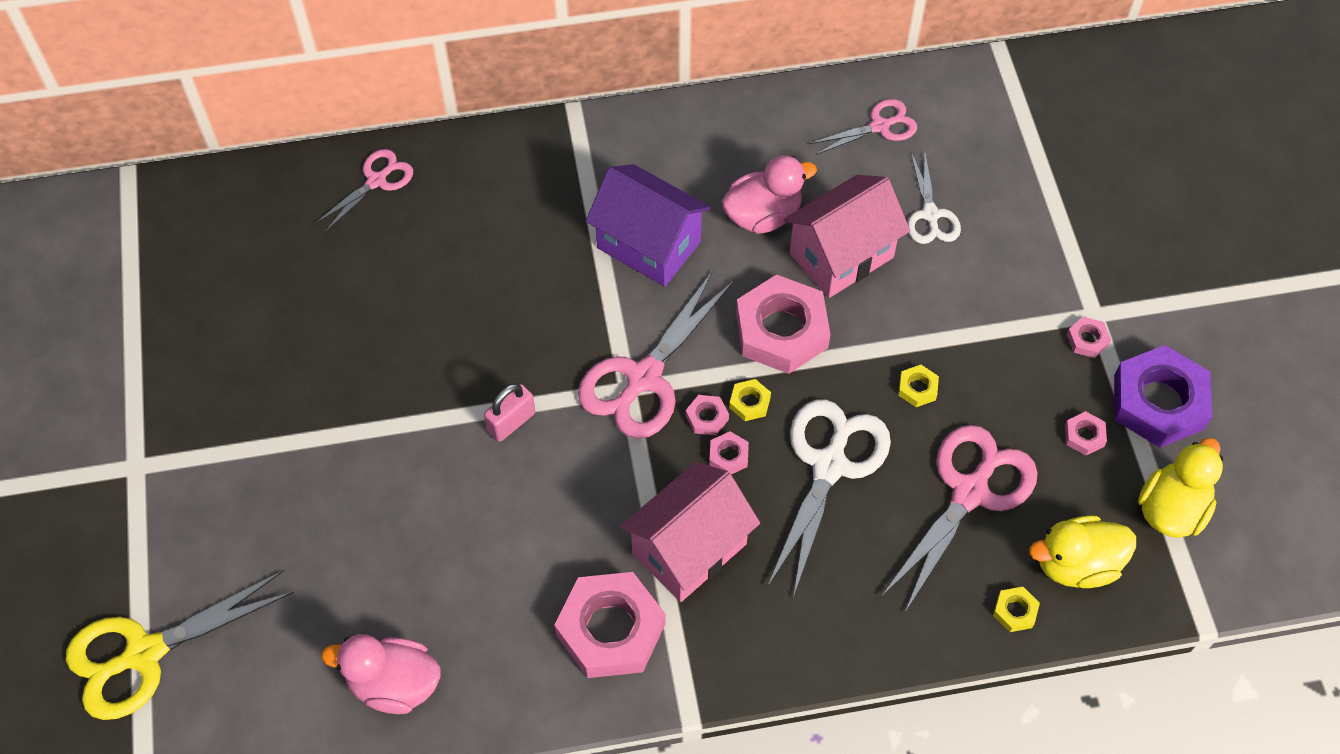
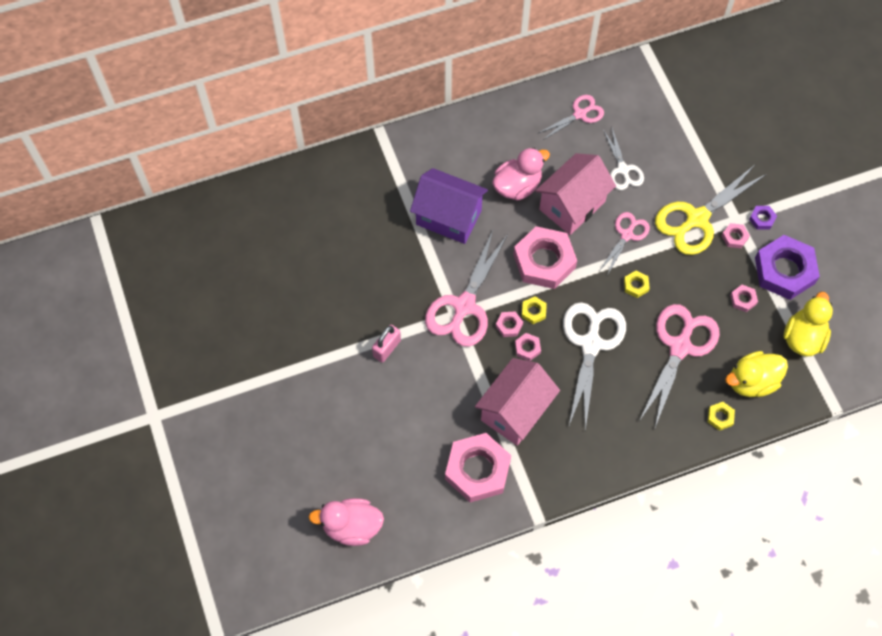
camera: 10 degrees left, 5 degrees up
yellow scissors [66,570,294,720] -> yellow scissors moved to [655,165,767,255]
pink scissors [315,149,413,232] -> pink scissors moved to [599,212,650,276]
none -> purple nut [749,206,777,230]

